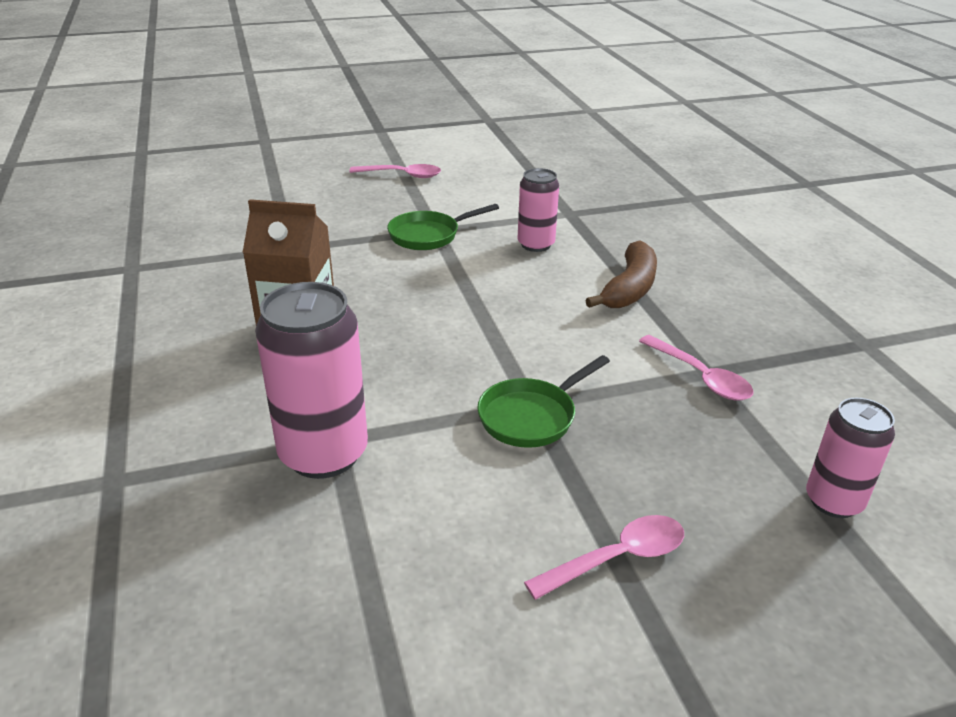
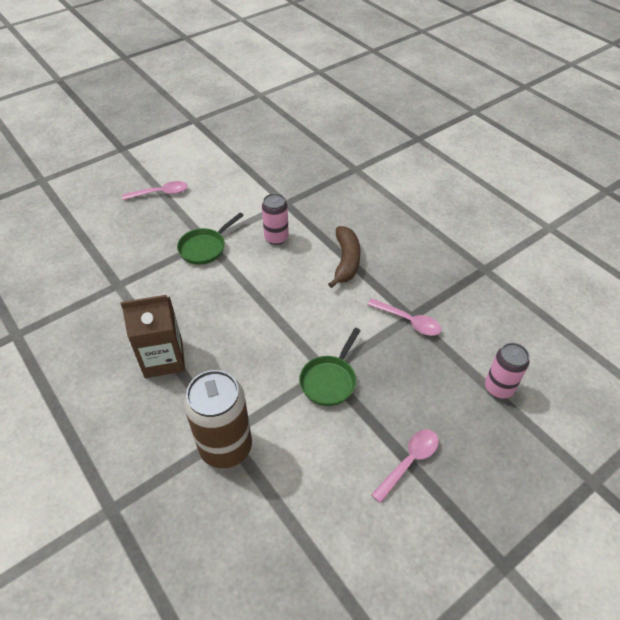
camera: 20 degrees left, 15 degrees up
pink can [255,282,368,479] -> brown can [184,370,252,468]

